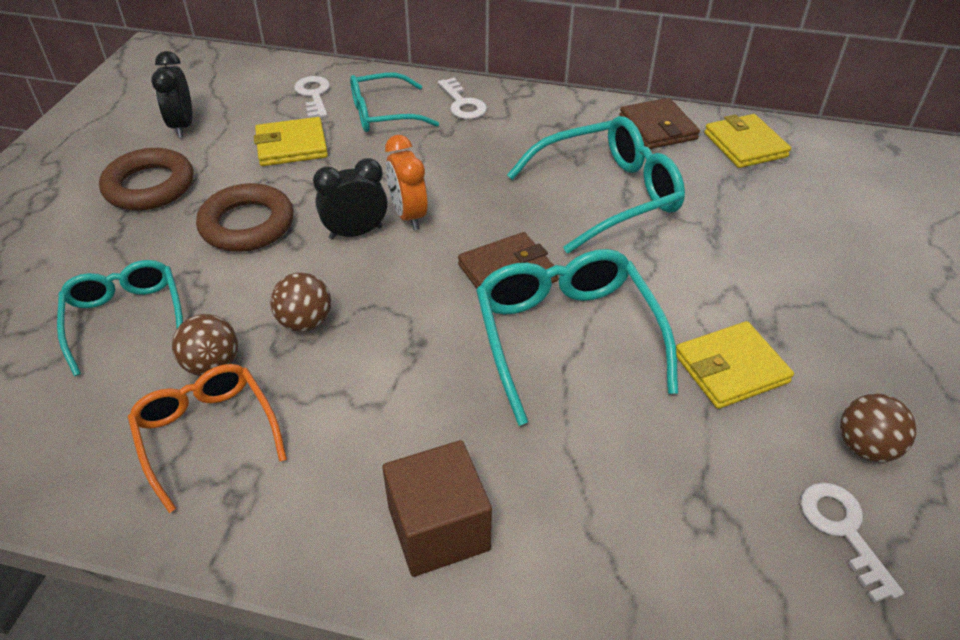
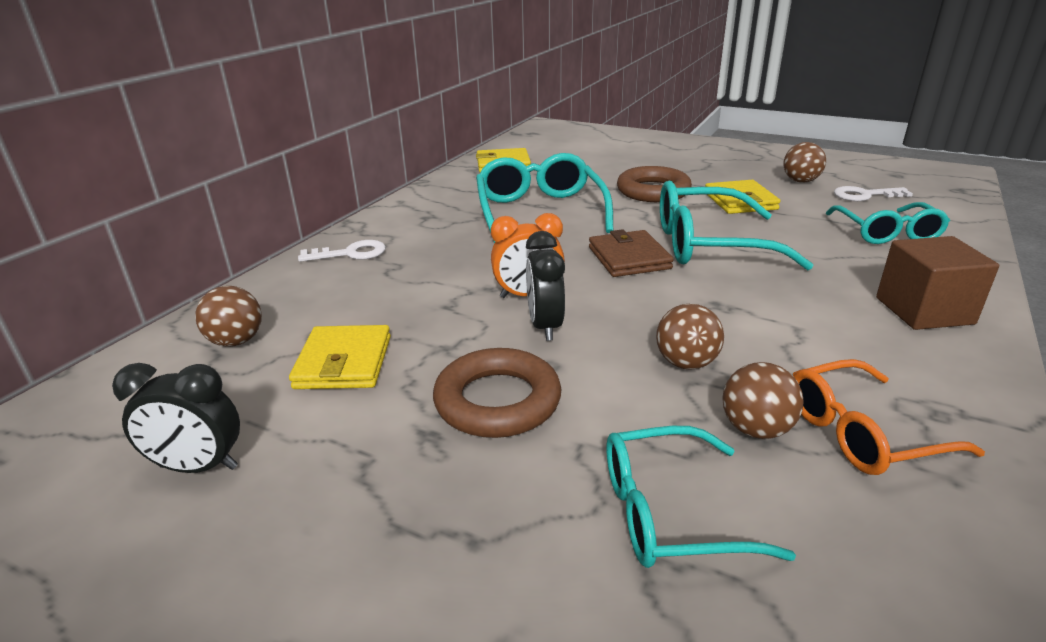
camera: 75 degrees left, 15 degrees down
brown ring [99,148,193,210] -> brown ring moved to [617,166,692,202]
white key [294,76,330,118] -> brown ball [195,286,262,347]
turquoise glasses [350,73,439,132] -> turquoise glasses moved to [826,202,950,244]
brown wallet [619,98,700,149] -> none

